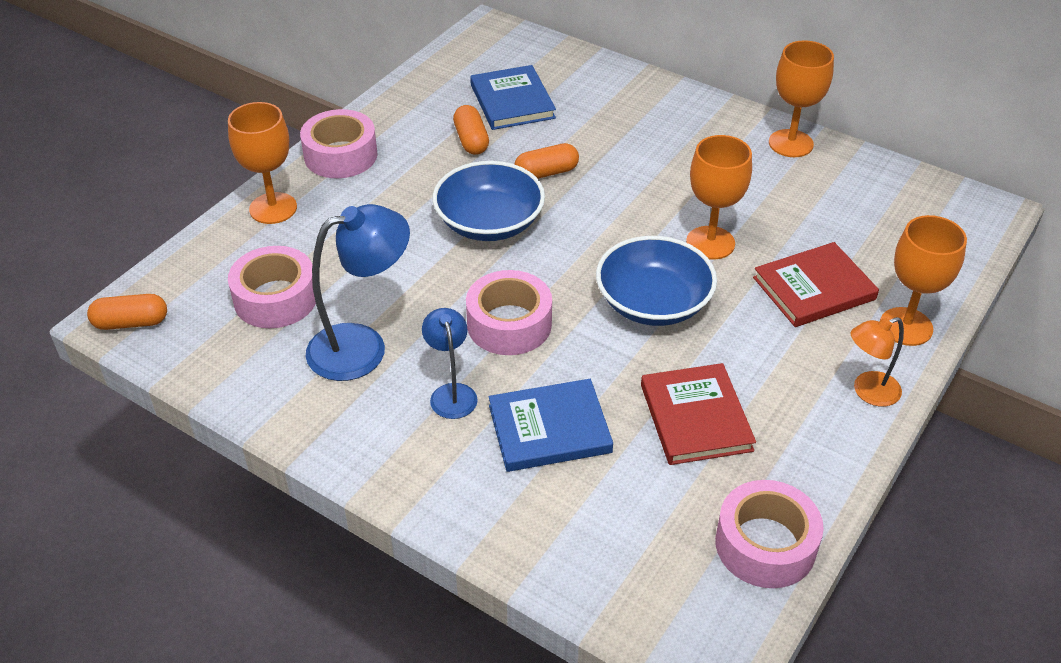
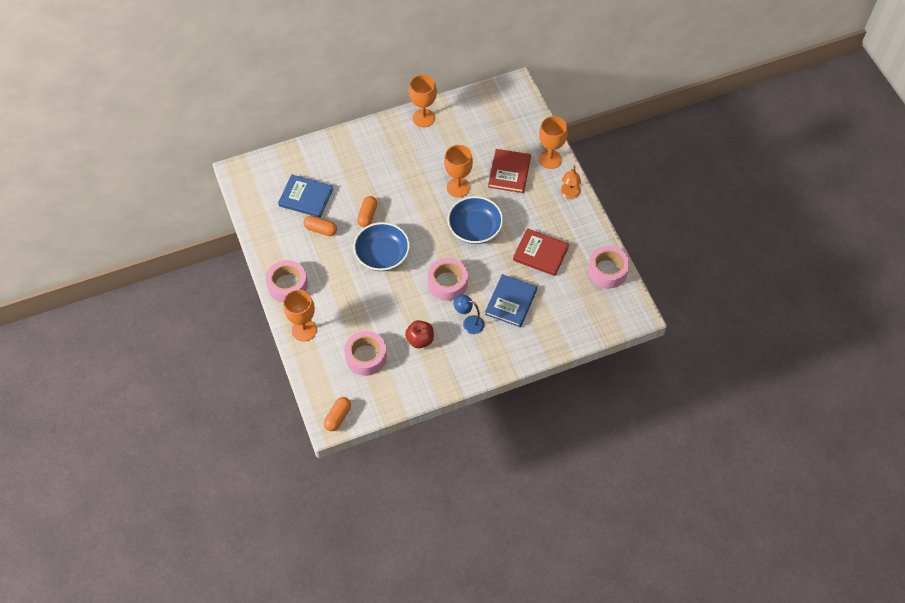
camera: 55 degrees left, 15 degrees up
blue lamp [306,204,410,381] -> red apple [405,320,434,348]

